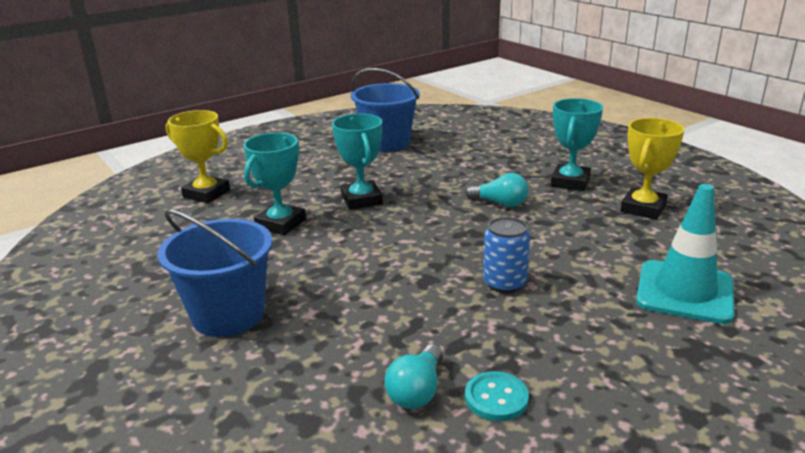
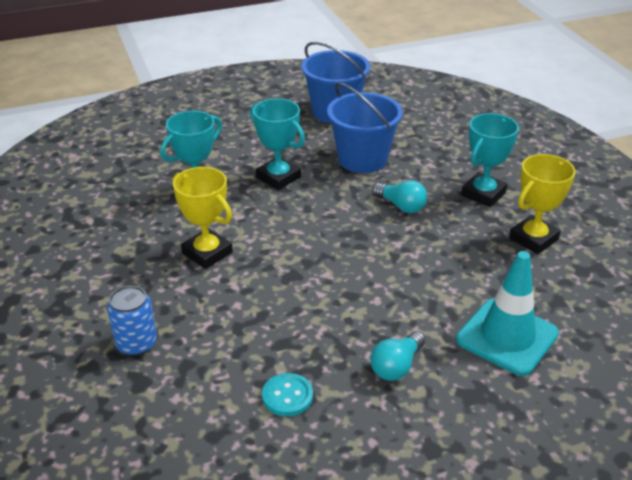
camera: 15 degrees right, 10 degrees up
blue bucket [158,210,273,337] -> blue bucket moved to [327,82,403,173]
yellow trophy [166,110,230,203] -> yellow trophy moved to [173,167,233,269]
turquoise trophy [332,114,383,210] -> turquoise trophy turned 45 degrees counterclockwise [250,98,305,190]
turquoise light bulb [384,344,443,409] -> turquoise light bulb moved to [370,331,425,381]
blue can [483,217,530,293] -> blue can moved to [107,285,157,356]

